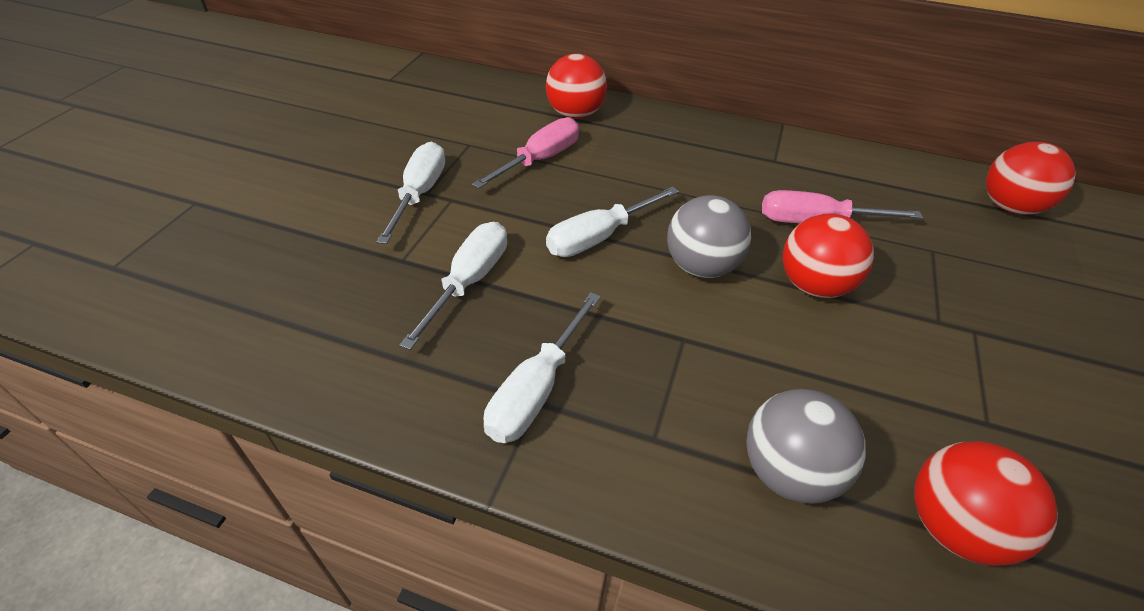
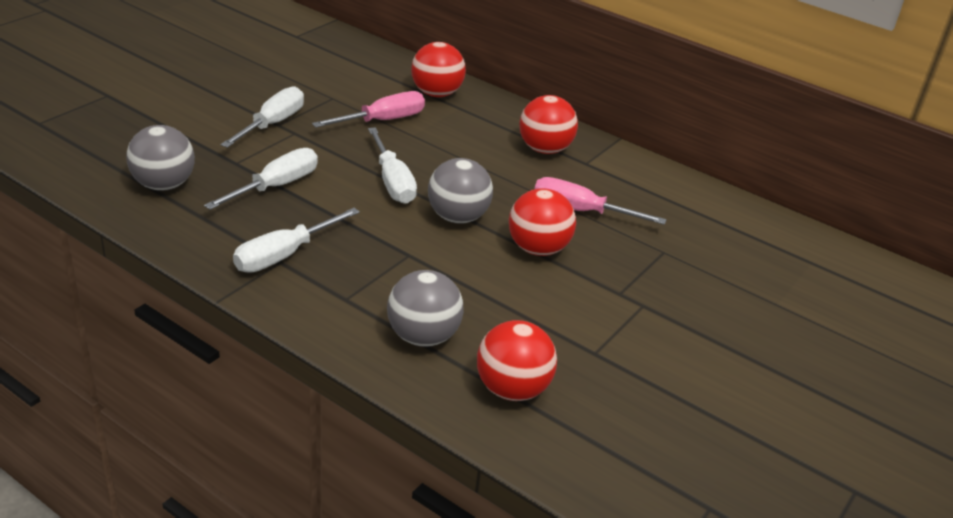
camera: 15 degrees right, 10 degrees down
white screwdriver [546,186,679,257] -> white screwdriver turned 90 degrees counterclockwise [368,127,417,204]
red ball [986,142,1076,215] -> red ball moved to [519,95,578,154]
none -> grey ball [126,125,195,191]

